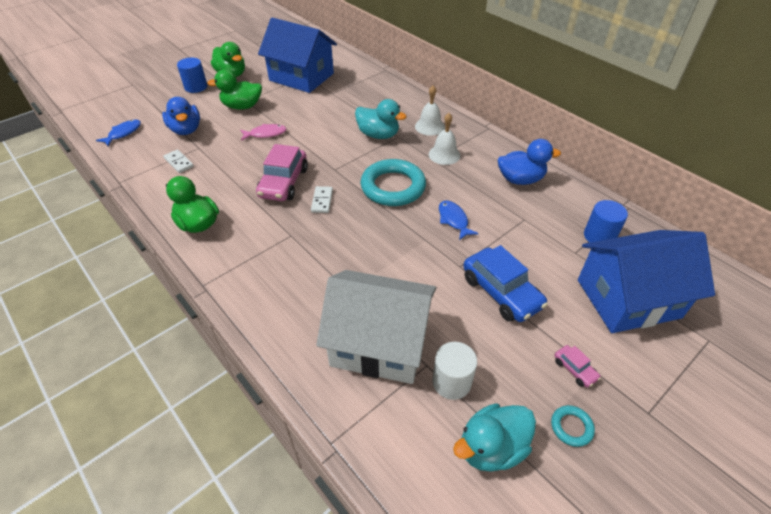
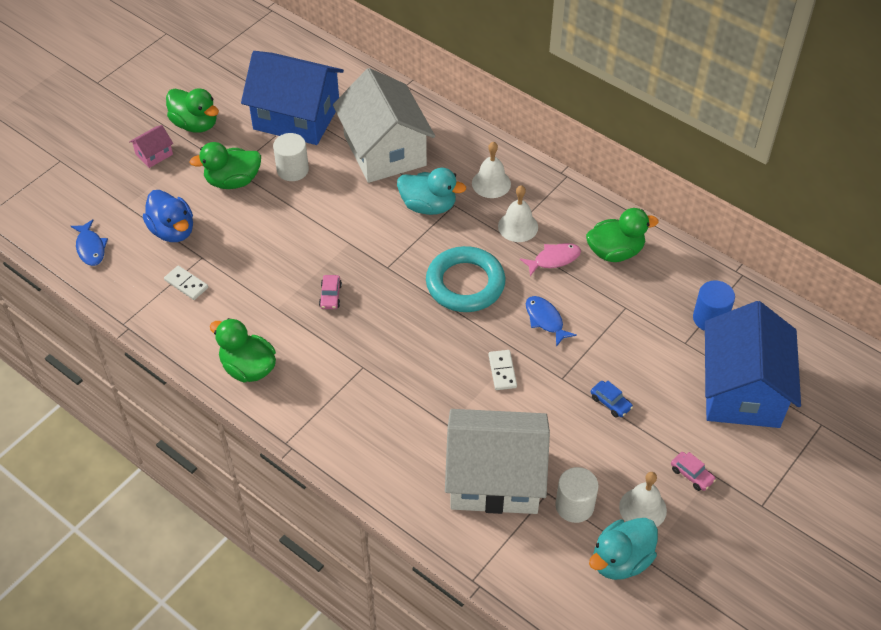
camera: 10 degrees left, 5 degrees up
blue fish [96,120,141,146] -> blue fish turned 135 degrees clockwise [71,219,108,266]
blue cylinder [177,57,207,93] -> pink house [129,125,173,168]
pink fish [240,124,287,141] -> pink fish moved to [520,243,581,276]
pink car [256,144,308,201] -> pink car [319,275,342,309], size x0.46
white domino [311,186,333,213] -> white domino moved to [488,350,517,390]
blue car [463,245,548,322] -> blue car [591,381,633,418], size x0.46
blue duck [498,139,561,185] -> green duck [586,208,659,262]
turquoise ring [551,405,595,447] -> none
blue house [578,230,715,333] -> blue house turned 60 degrees counterclockwise [705,301,801,428]
none -> white cylinder [273,133,309,181]
none -> white house [333,68,435,183]
none -> white bell [619,472,667,527]

